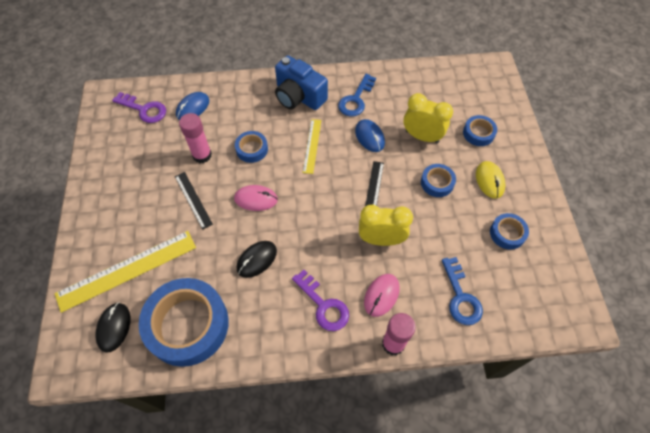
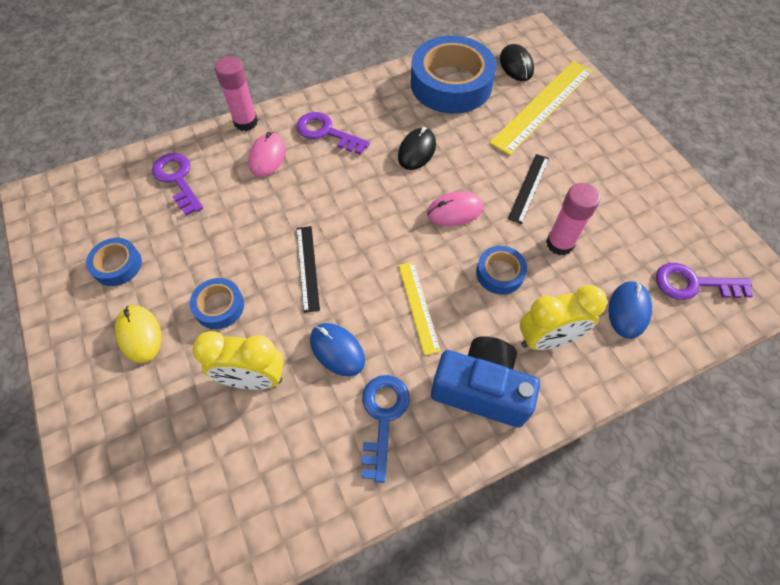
camera: 160 degrees right, 0 degrees up
black ruler [175,172,213,230] -> black ruler turned 75 degrees clockwise [508,154,549,224]
yellow clock [359,205,413,246] -> yellow clock moved to [520,285,607,350]
blue key [442,257,483,325] -> purple key [152,153,203,216]
blue tape [463,115,497,146] -> none

